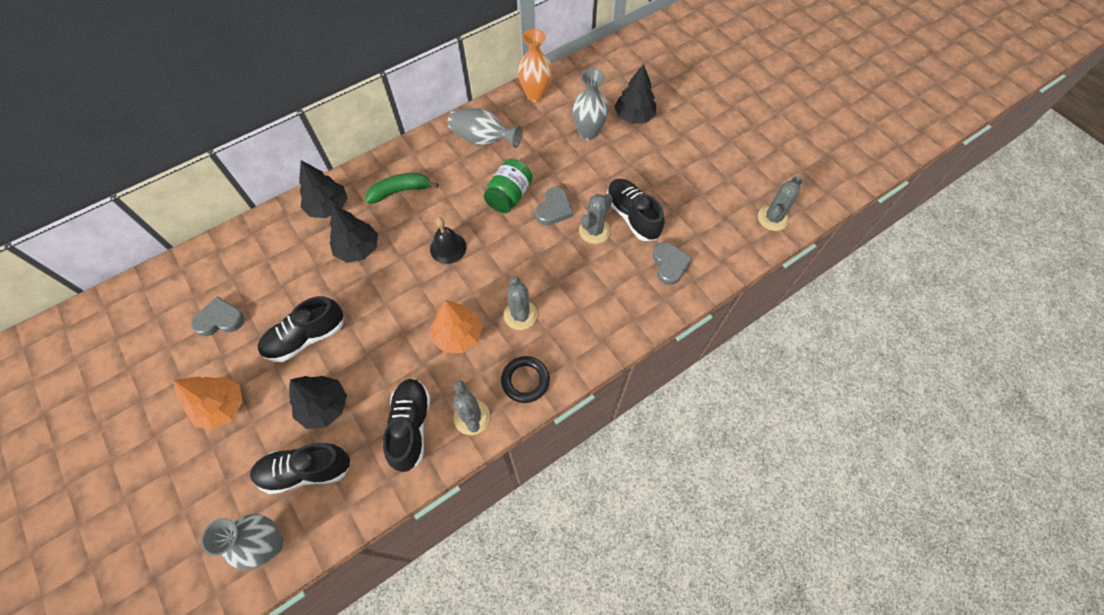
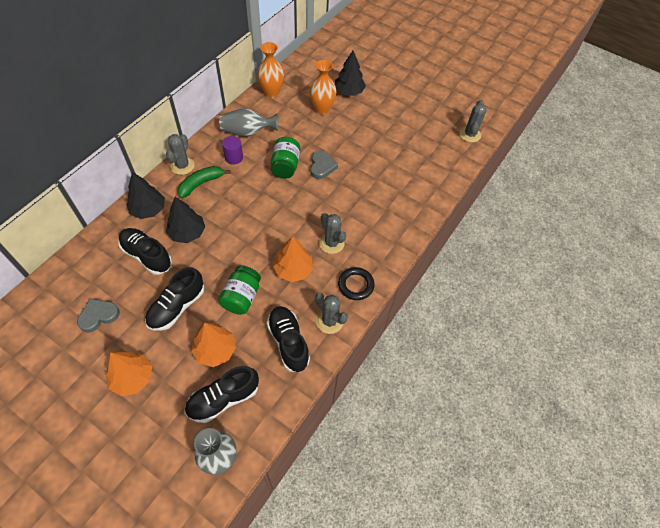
camera: 25 degrees left, 5 degrees down
black tree [289,376,347,429] -> orange tree [191,323,236,367]
black bell [430,217,467,264] -> none
grey vase [572,68,609,140] -> orange vase [310,60,337,115]
grey cactus [579,194,613,244] -> grey cactus moved to [166,134,195,175]
black shoe [607,179,664,241] -> black shoe moved to [118,228,172,275]
grey heart [653,242,693,285] -> none
none -> green jar [218,266,261,315]
none -> purple cylinder [222,136,243,165]

